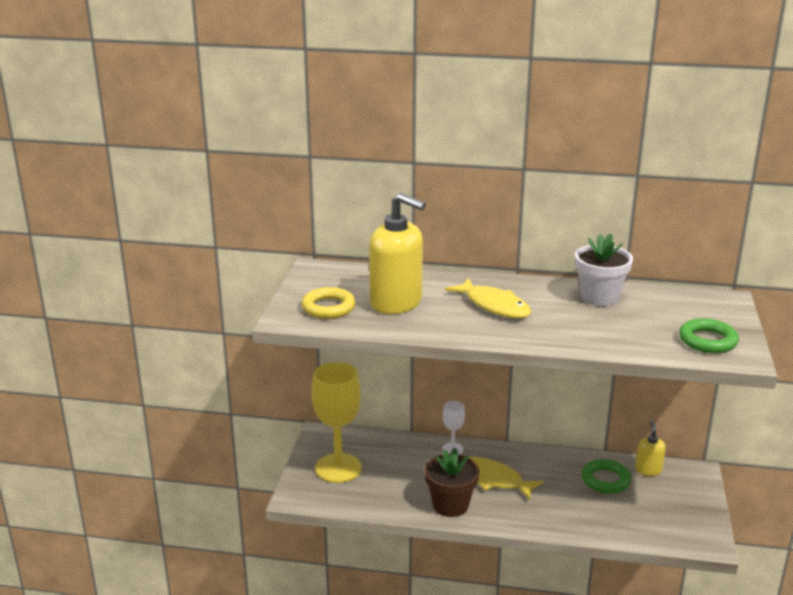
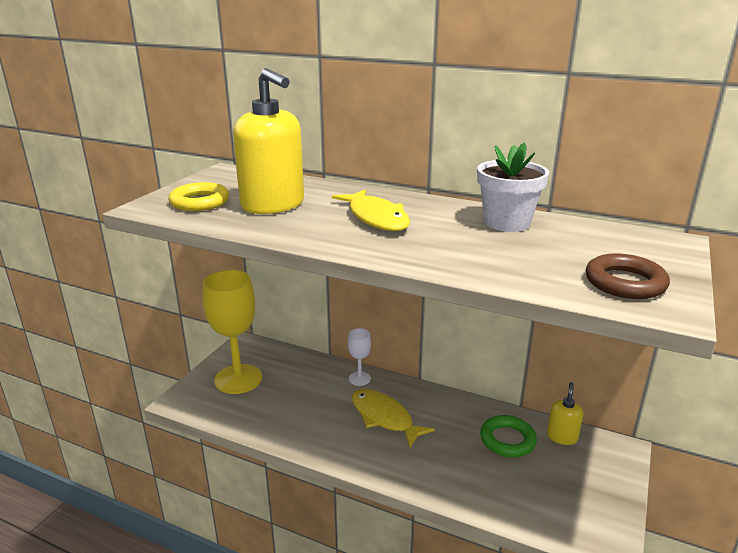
camera: 15 degrees right, 0 degrees up
brown flower pot [425,448,479,517] -> none
green ring [679,318,739,353] -> brown ring [586,254,670,299]

